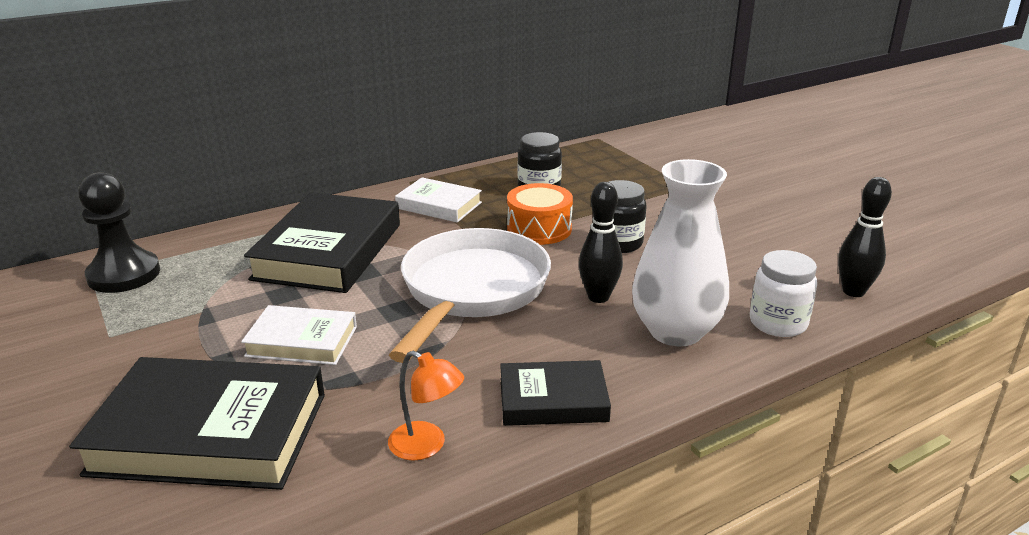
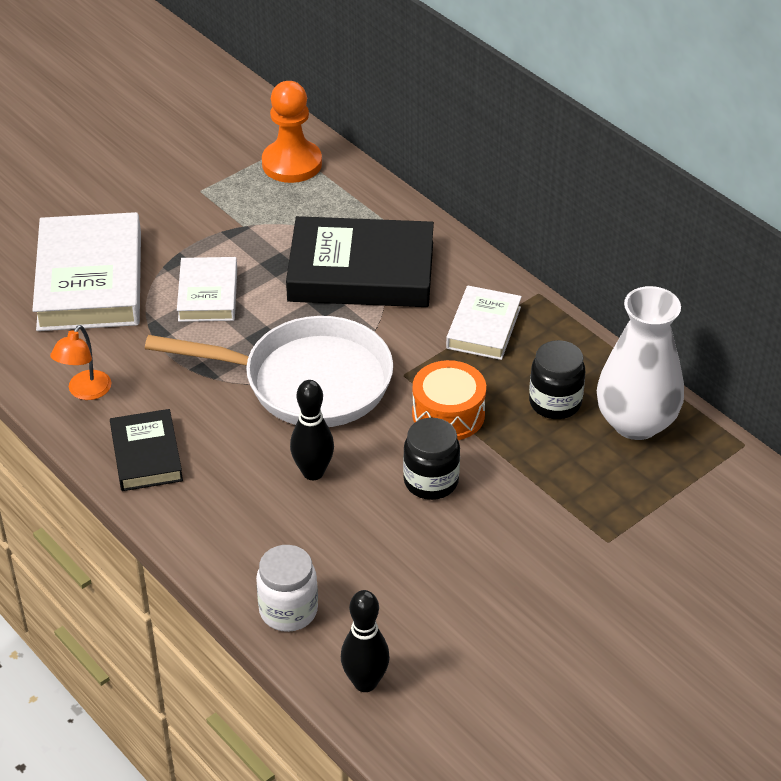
camera: 80 degrees right, 15 degrees up
black book [69,357,325,490] -> white book [32,212,141,331]
black pawn [78,172,160,293] -> orange pawn [262,81,322,183]
white vase [632,159,729,346] -> white vase moved to [597,286,684,440]

